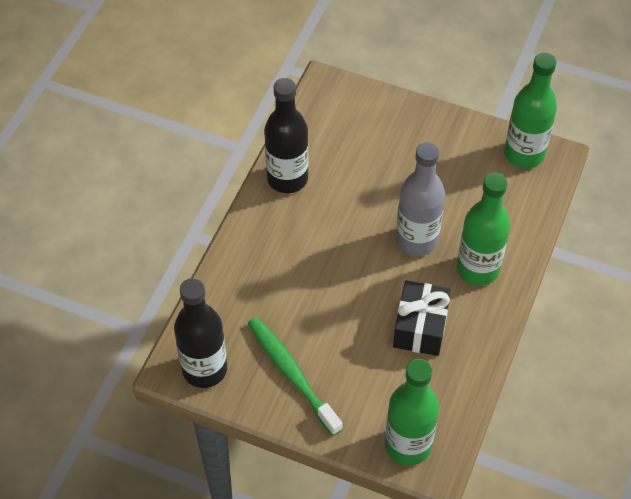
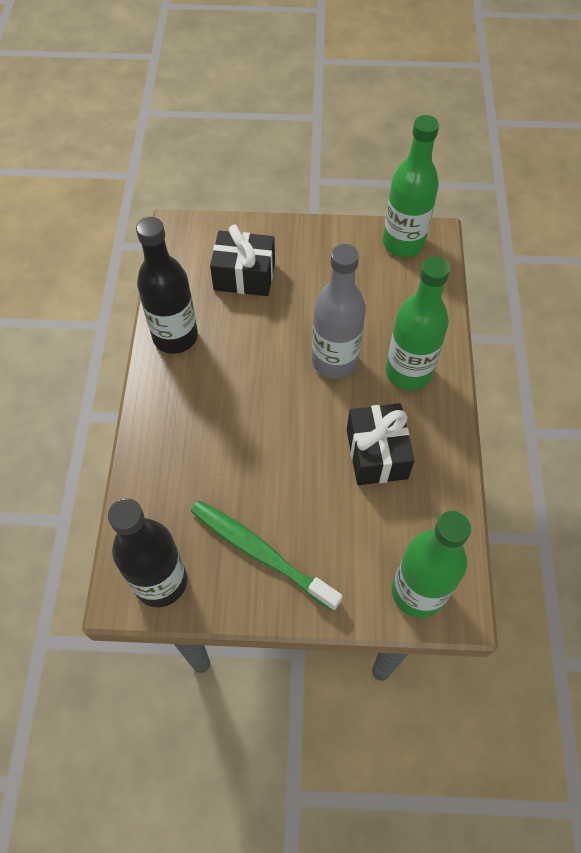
camera: 20 degrees left, 5 degrees up
none -> black gift [210,224,275,296]

